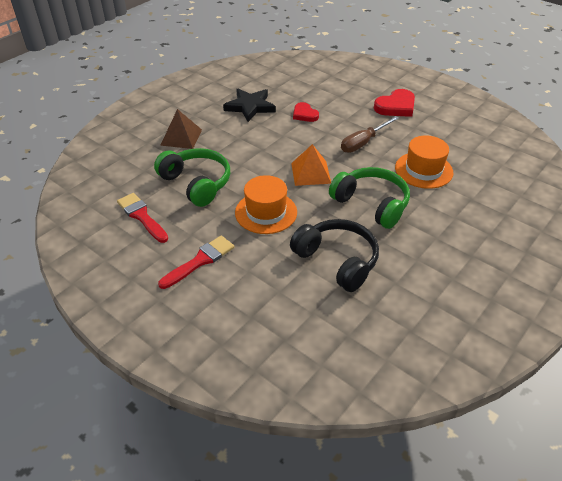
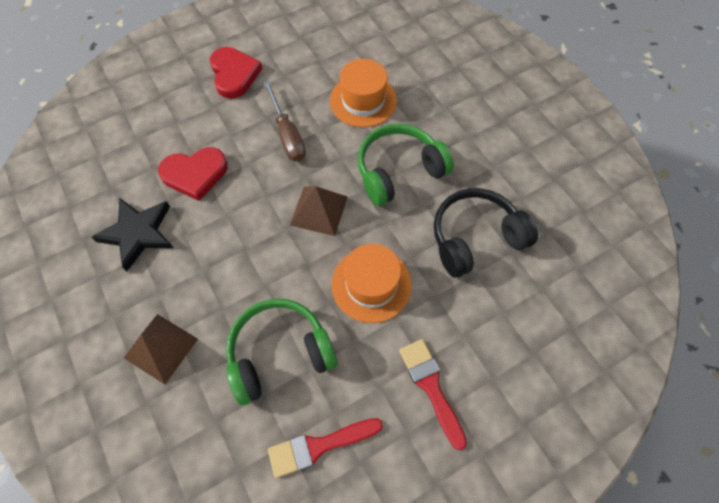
camera: 70 degrees left, 20 degrees up
orange pyramid [291,144,331,186] -> brown pyramid [290,186,348,236]
red heart [293,102,319,122] -> red heart [158,147,228,201], size x1.55

